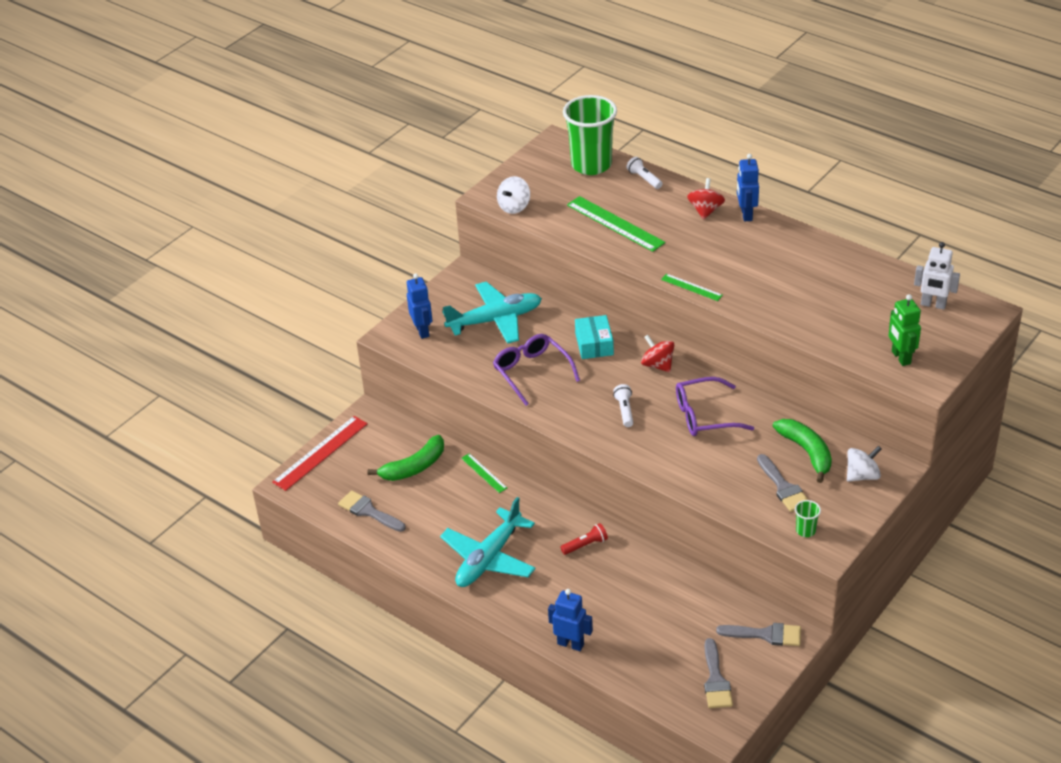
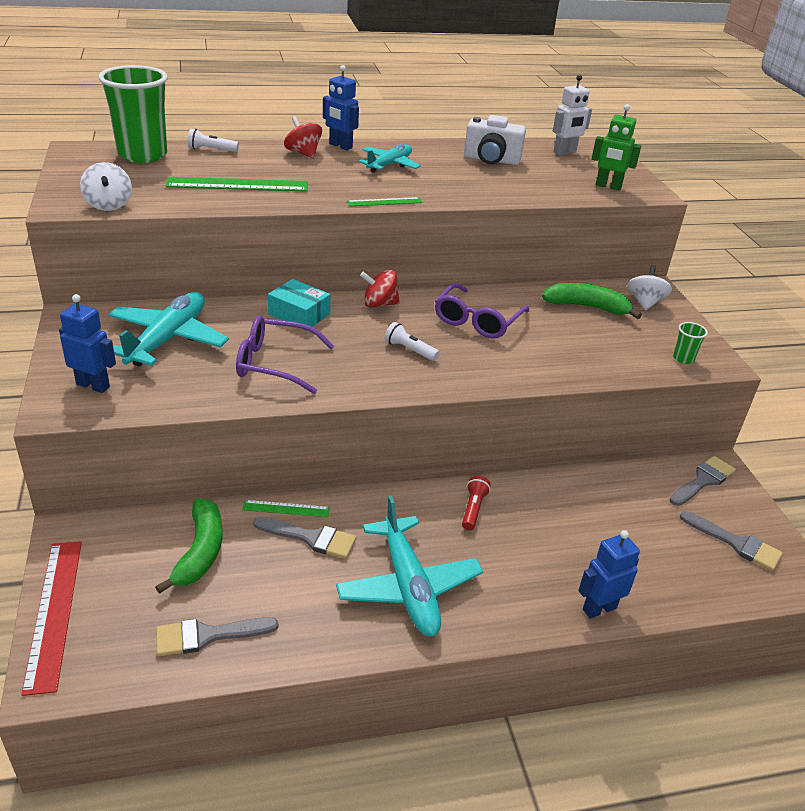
camera: 55 degrees left, 5 degrees down
grey brush [757,454,808,512] -> grey brush moved to [253,517,356,559]
none -> turquoise plane [358,144,421,173]
none -> white camera [464,115,526,165]

